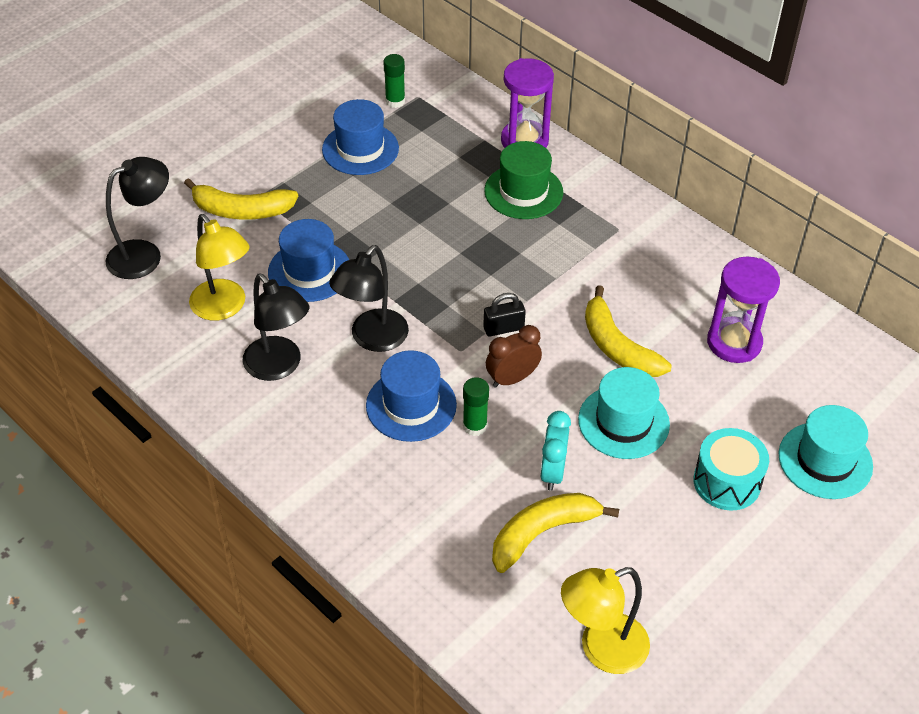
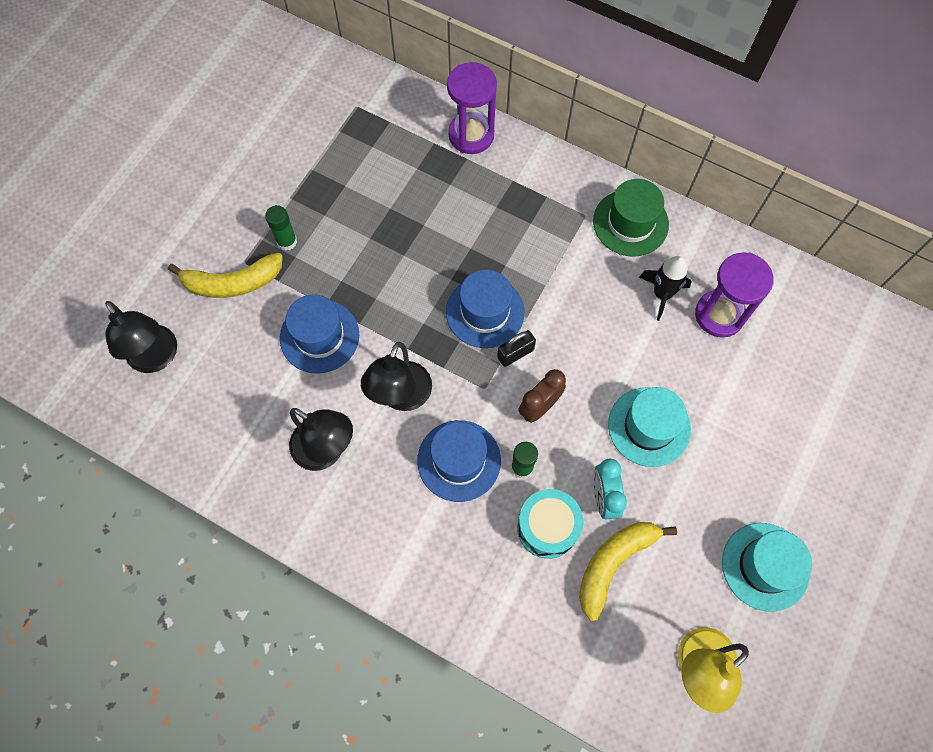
camera: 15 degrees left, 20 degrees up
black lamp [106,157,169,279] -> black lamp turned 105 degrees clockwise [105,301,177,373]
yellow lamp [189,214,250,321] -> none
blue hat [322,99,399,175] -> blue hat moved to [446,270,525,348]
green glue stick [383,54,405,108] -> green glue stick moved to [265,205,297,251]
green hat [484,141,563,219] -> green hat moved to [593,179,669,257]
yellow banana [585,285,672,377] -> none
turquoise drum [693,428,769,511] -> turquoise drum moved to [517,489,583,559]
turquoise hat [778,405,873,499] -> turquoise hat moved to [722,523,812,612]
none -> black rocket [639,256,692,321]

